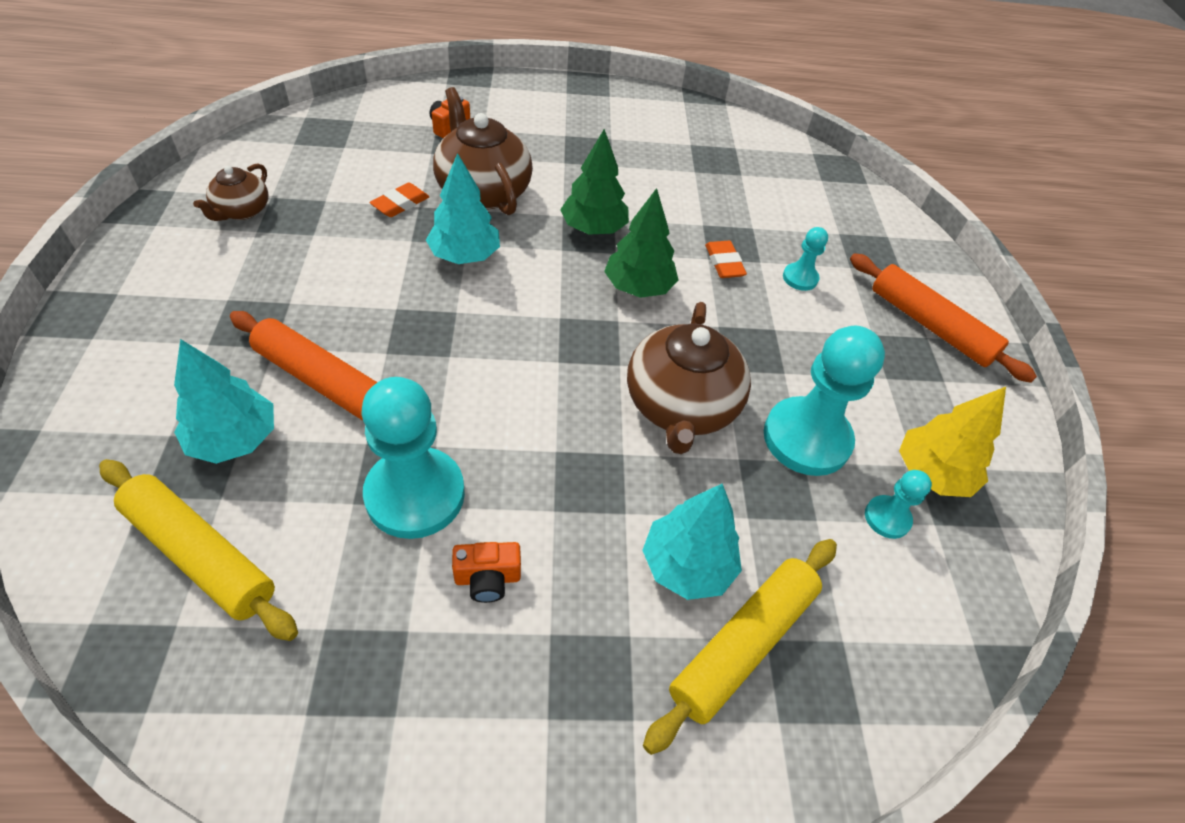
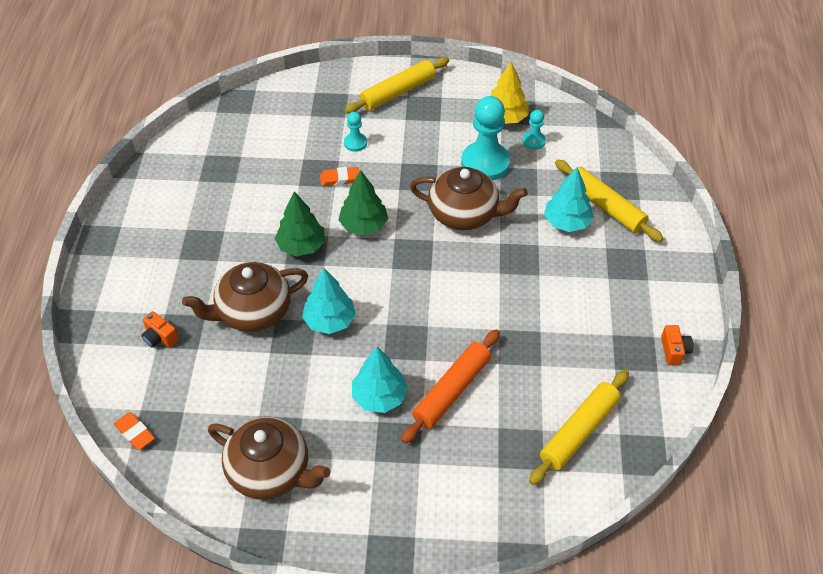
camera: 80 degrees left, 0 degrees up
turquoise tree [174,339,274,464] -> turquoise tree moved to [352,347,408,413]
brown teapot [193,164,269,221] -> brown teapot [208,417,330,500], size x1.81
turquoise pawn [362,377,465,539] -> none
orange eraser [369,182,430,217] -> orange eraser moved to [114,412,155,450]
orange camera [452,542,521,603] -> orange camera moved to [661,325,693,365]
orange rolling pin [850,253,1037,383] -> yellow rolling pin [345,57,449,114]

